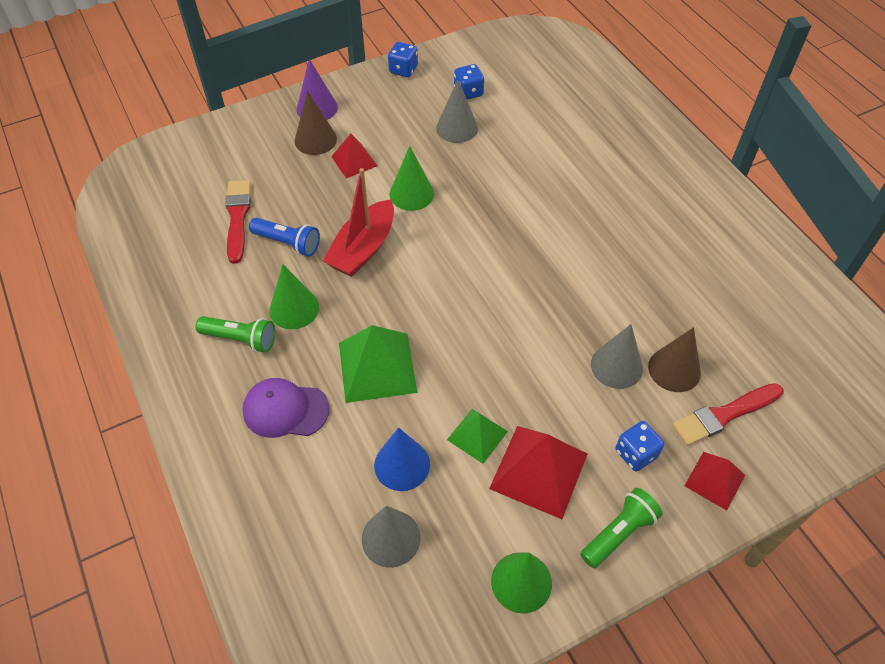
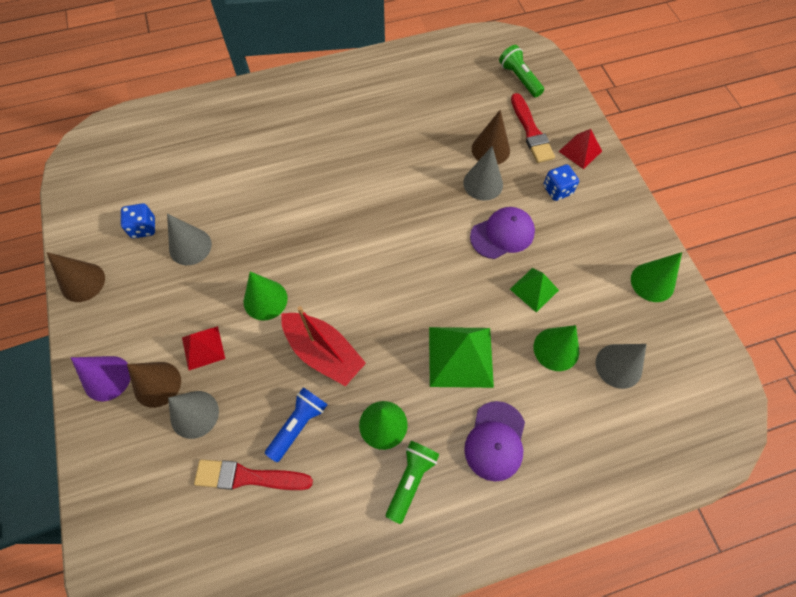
camera: 80 degrees left, 10 degrees up
blue cone [374,427,430,491] -> green cone [534,325,579,371]
blue dice [388,42,418,77] -> brown cone [46,252,105,302]
red pyramid [489,426,587,519] -> none
green flashlight [580,488,663,568] -> green flashlight moved to [499,45,544,98]
none -> grey cone [168,391,219,439]
none -> purple cap [470,207,535,259]

